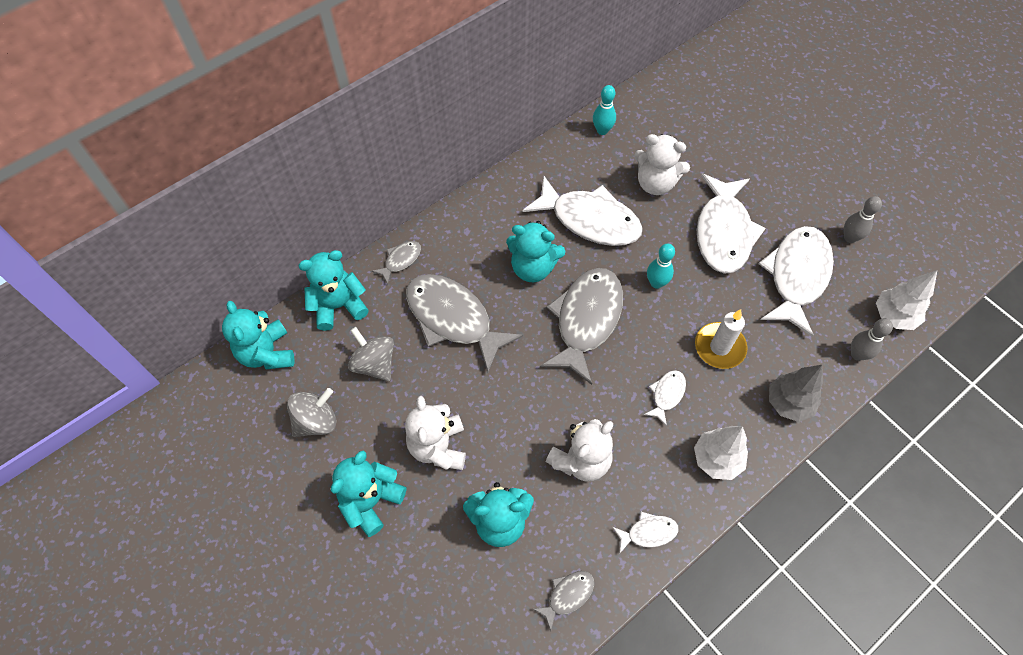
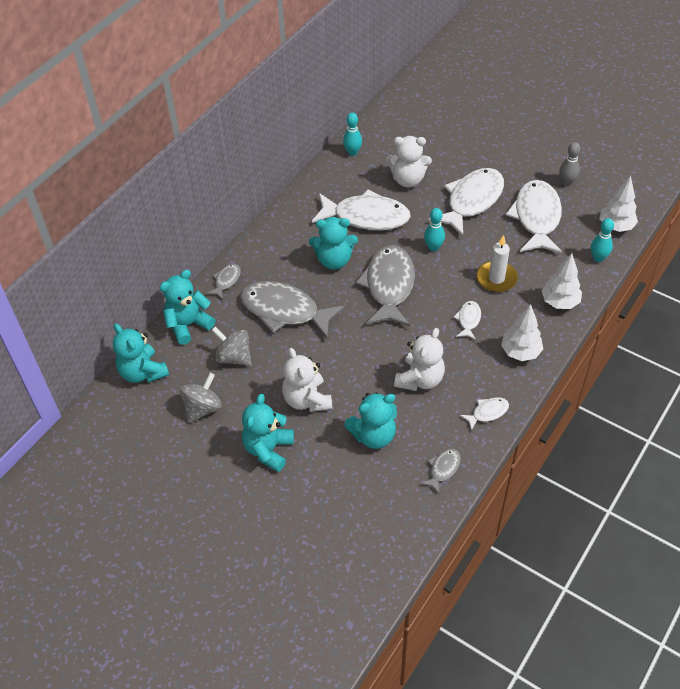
camera: 15 degrees left, 10 degrees down
white fish [697,173,766,274] -> white fish turned 135 degrees counterclockwise [429,168,504,237]
grey tree [769,365,823,422] -> white tree [541,253,582,309]
grey bowling pin [851,319,893,361] -> turquoise bowling pin [591,218,614,262]

